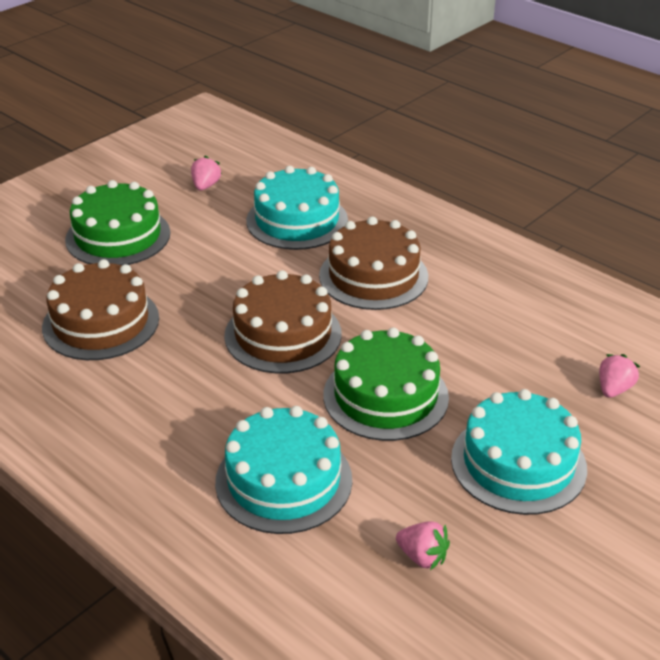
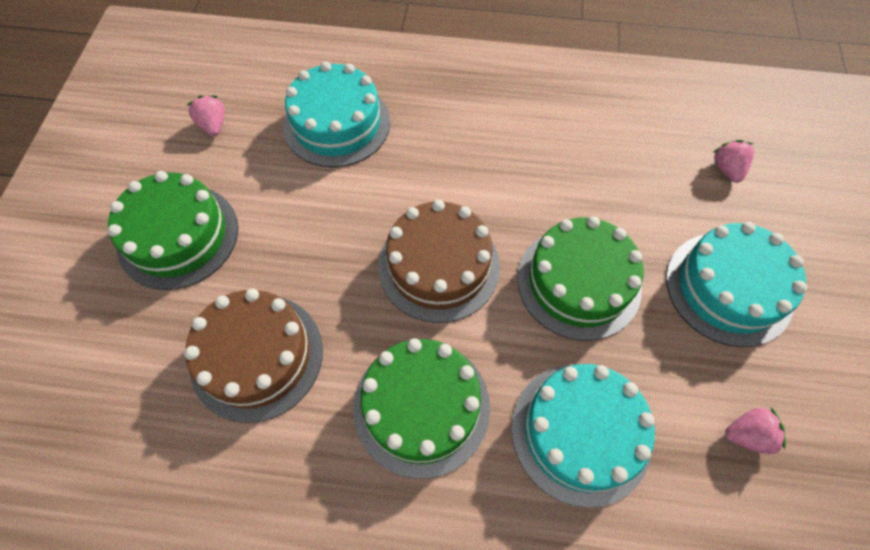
camera: 35 degrees left, 25 degrees up
brown cake [319,216,428,310] -> none
none -> green cake [353,338,490,479]

